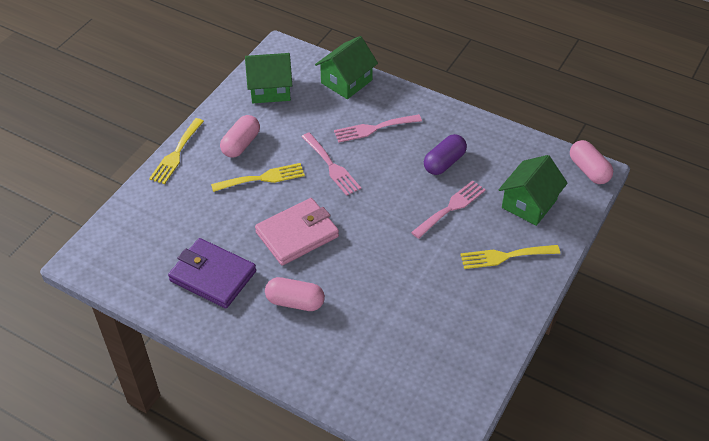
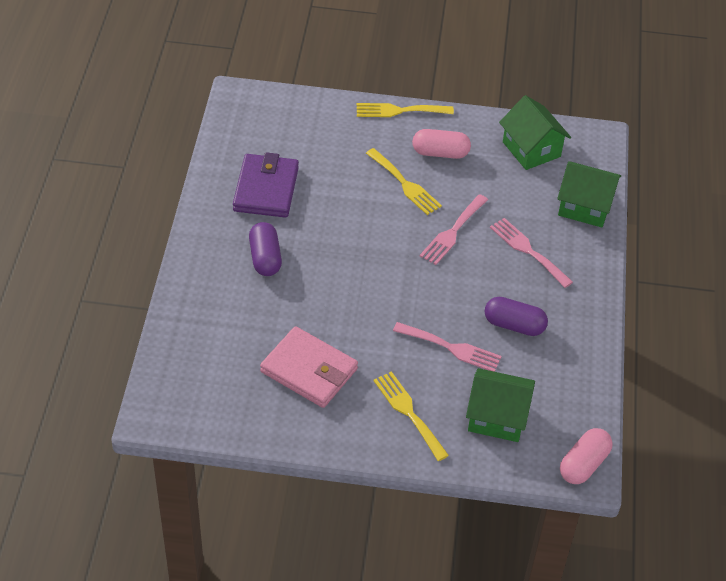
camera: 65 degrees right, 0 degrees up
pink wallet [255,198,339,266] -> pink wallet moved to [260,326,358,408]
pink capsule [265,277,325,311] -> purple capsule [249,222,282,276]

